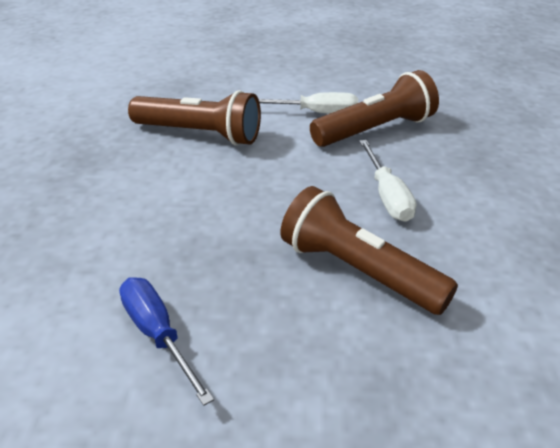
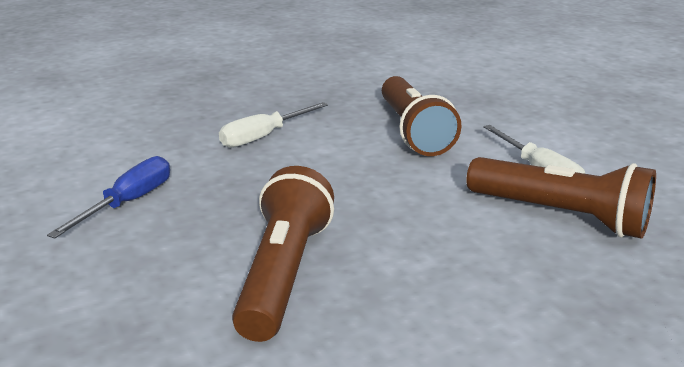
camera: 60 degrees right, 10 degrees down
white screwdriver [359,140,417,222] -> white screwdriver moved to [219,102,328,148]

